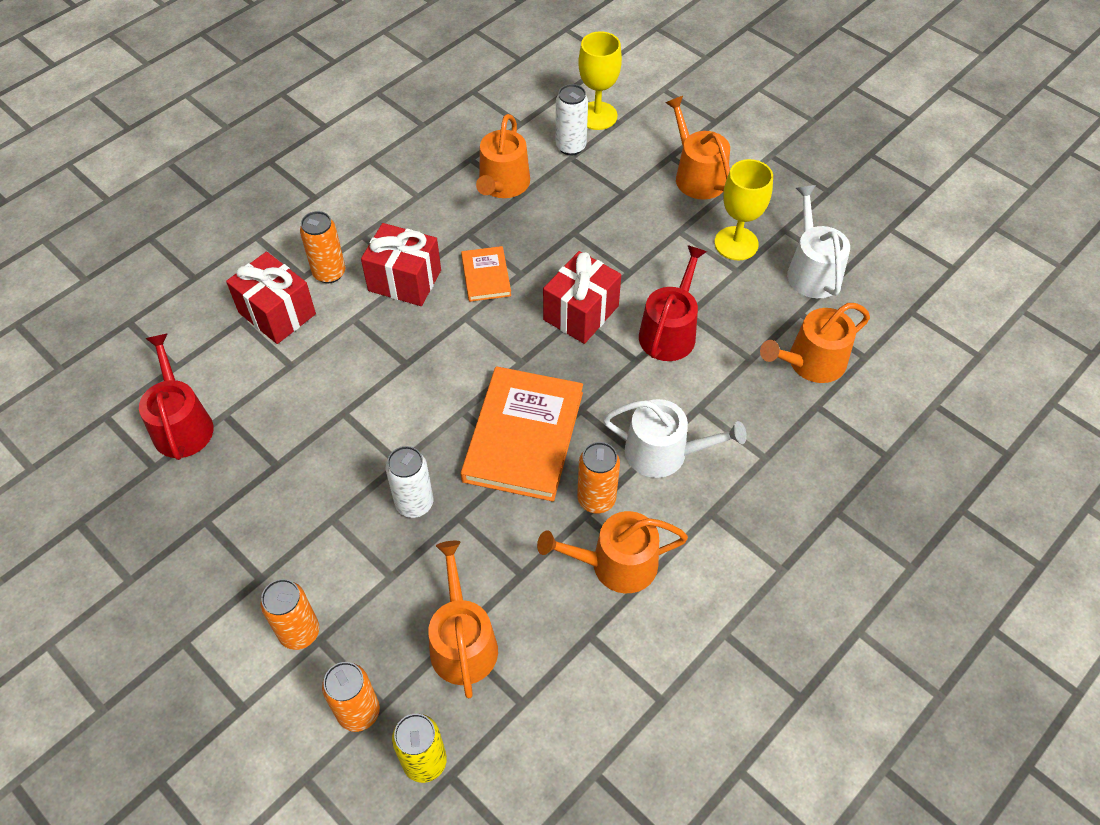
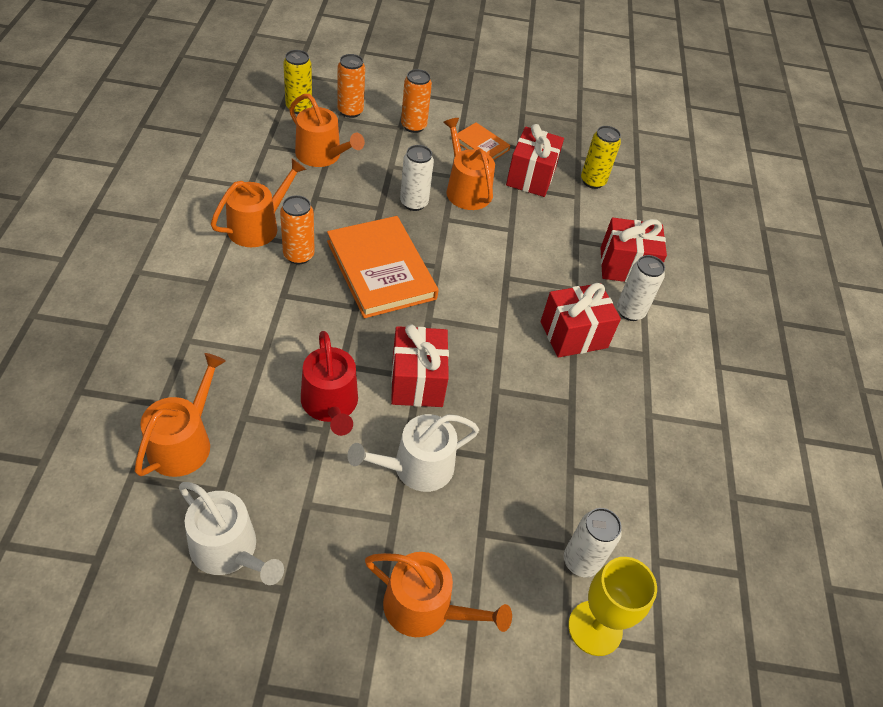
camera: 135 degrees right, 5 degrees down
red watering can [139,333,213,460] -> yellow can [581,126,621,189]
orange can [300,211,345,283] -> white can [617,255,665,321]
orange book [461,246,511,302] -> orange book moved to [457,123,510,160]
orange watering can [476,114,530,198] -> orange watering can moved to [443,118,495,210]
white watering can [603,399,747,478] -> white watering can moved to [347,414,479,492]
yellow goblet [714,159,773,260] -> none
none -> red gift [506,124,564,197]

